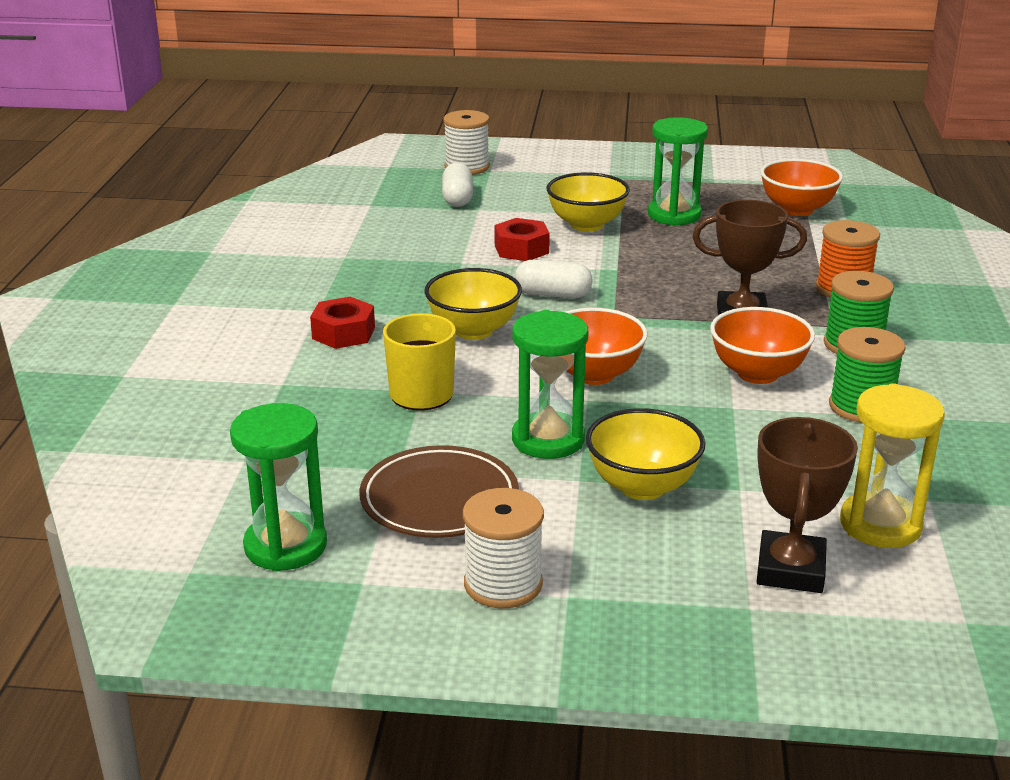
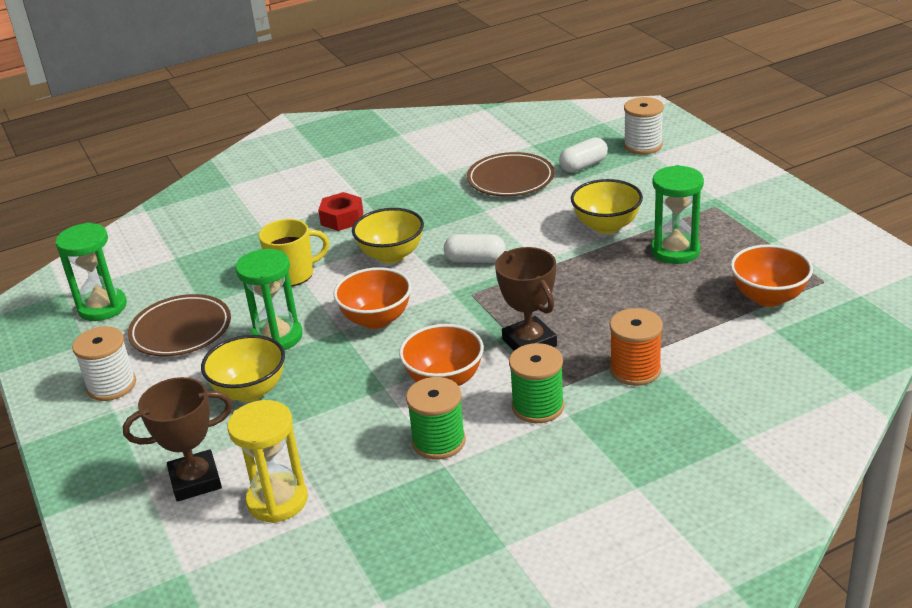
camera: 60 degrees right, 5 degrees up
red nut [495,218,550,261] -> none
white capsule [515,260,592,298] -> white capsule turned 60 degrees counterclockwise [444,234,506,263]
none -> brown plate [467,152,554,197]

